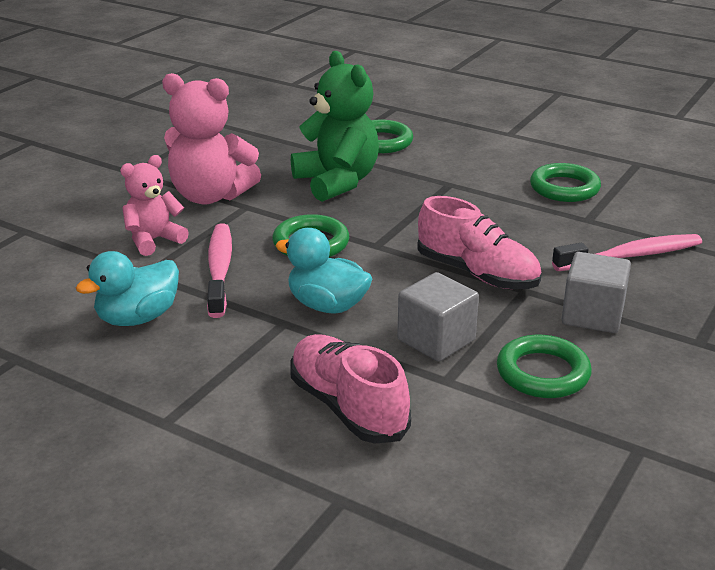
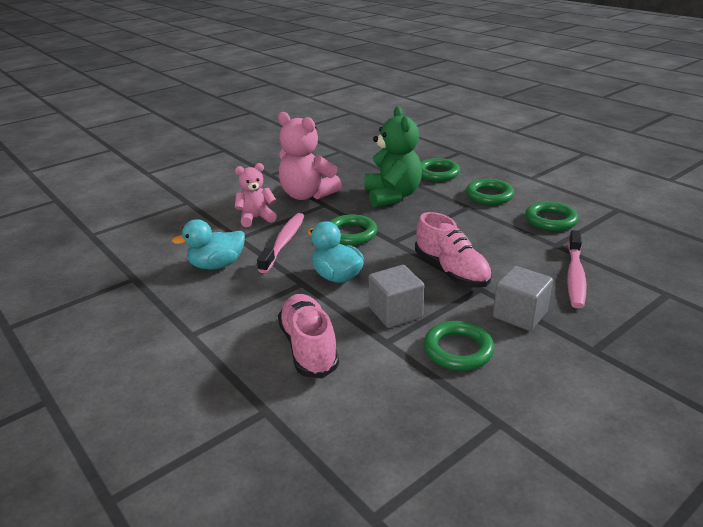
camera: 20 degrees right, 0 degrees up
pink toothbrush [552,234,702,271] -> pink toothbrush turned 105 degrees clockwise [567,230,586,309]
none -> green ring [466,179,514,205]

